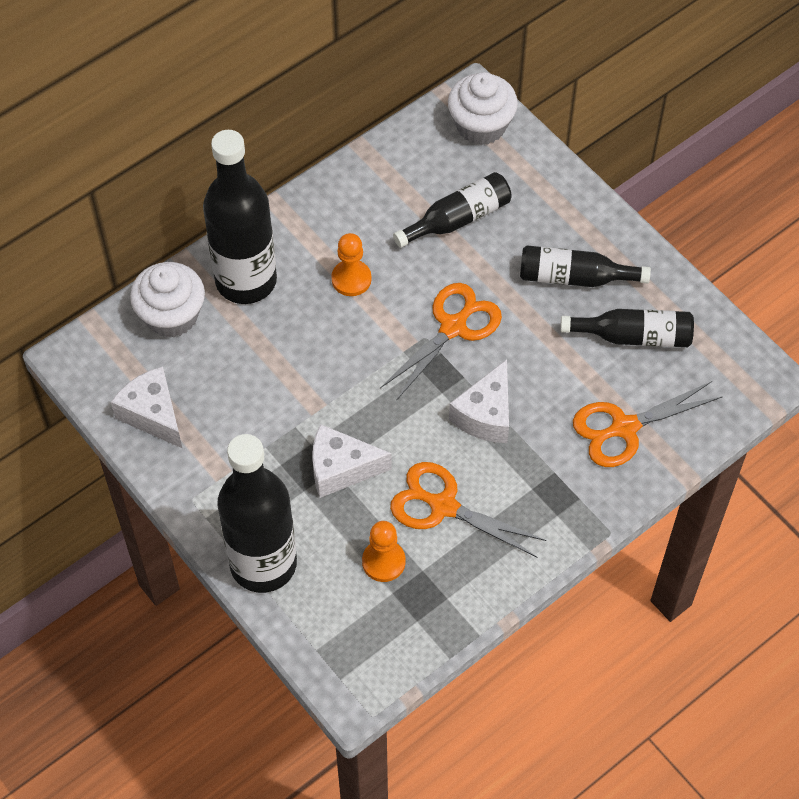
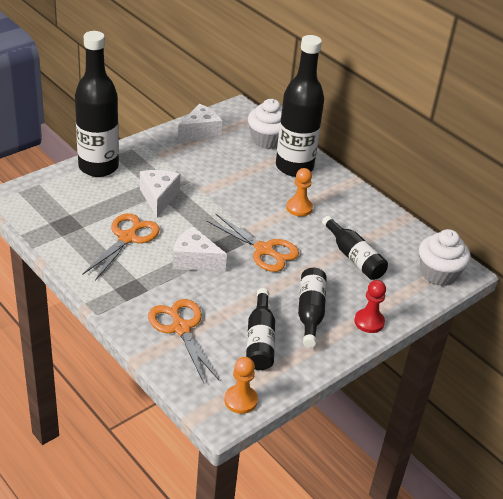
camera: 85 degrees right, 20 degrees down
orange pawn [362,521,406,582] -> orange pawn moved to [224,357,258,414]
none -> red pawn [354,280,386,333]

